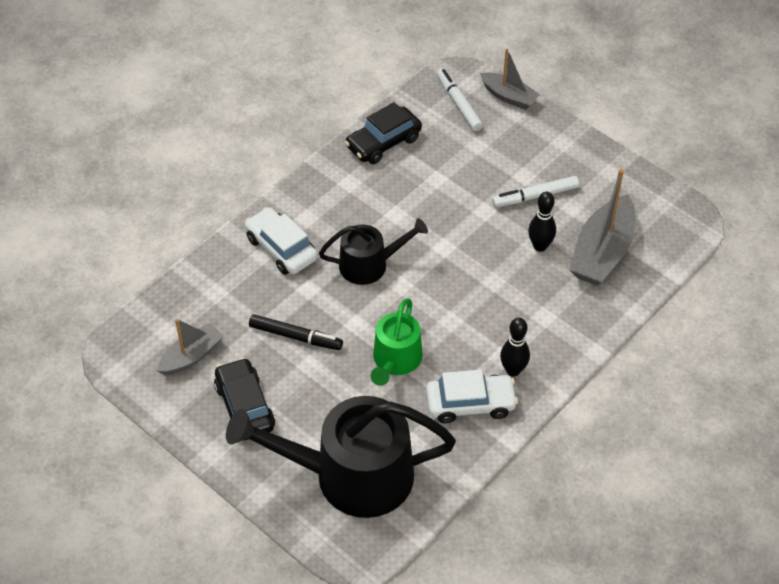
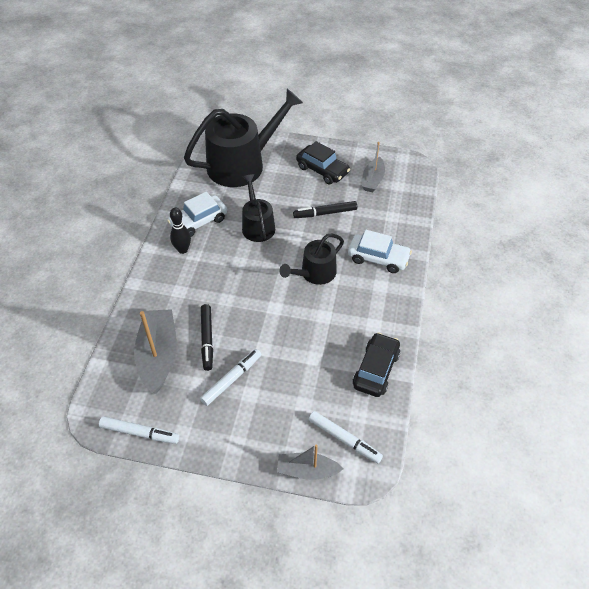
camera: 150 degrees right, 0 degrees up
green watering can [371,299,423,386] -> black watering can [242,174,275,242]
black bowling pin [528,192,556,252] -> black marker [201,304,213,371]
none -> white marker [99,416,179,444]

